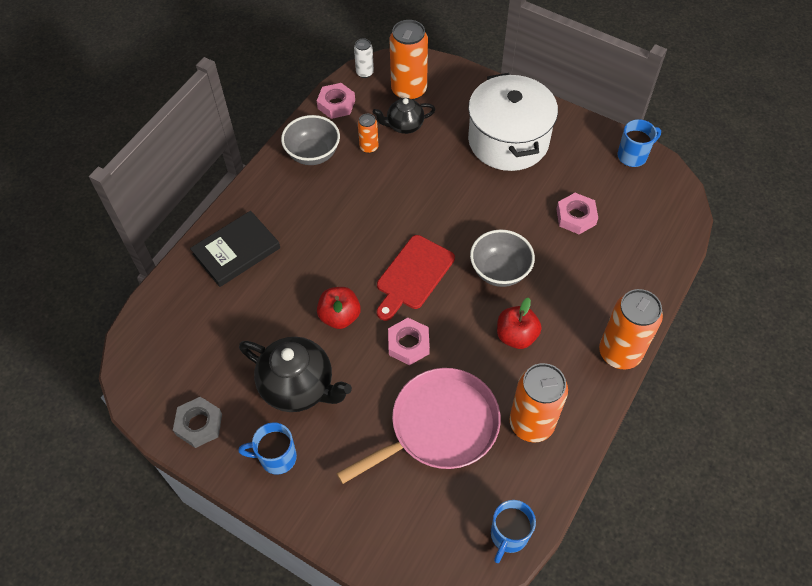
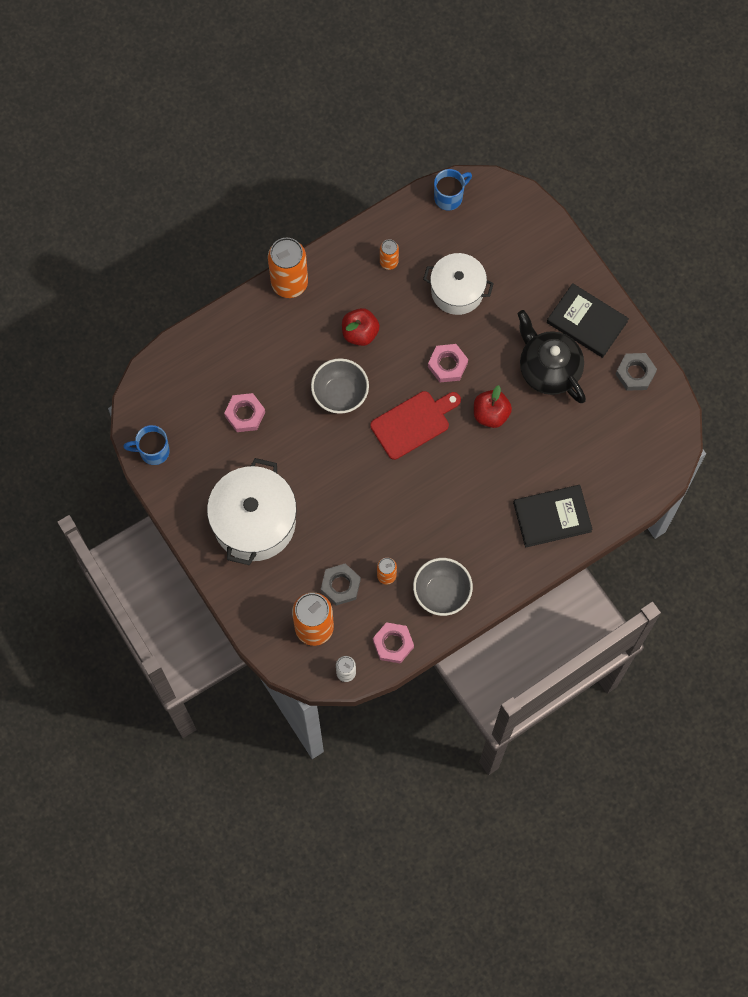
camera: 155 degrees left, 15 degrees up
blue mug [238,422,297,475] -> black book [547,283,629,358]
pink pan [336,368,501,484] -> white pot [423,253,494,315]
black teapot [373,98,436,134] -> grey nut [321,563,361,606]
orange can [510,363,568,442] -> orange can [380,239,399,270], size x0.50

